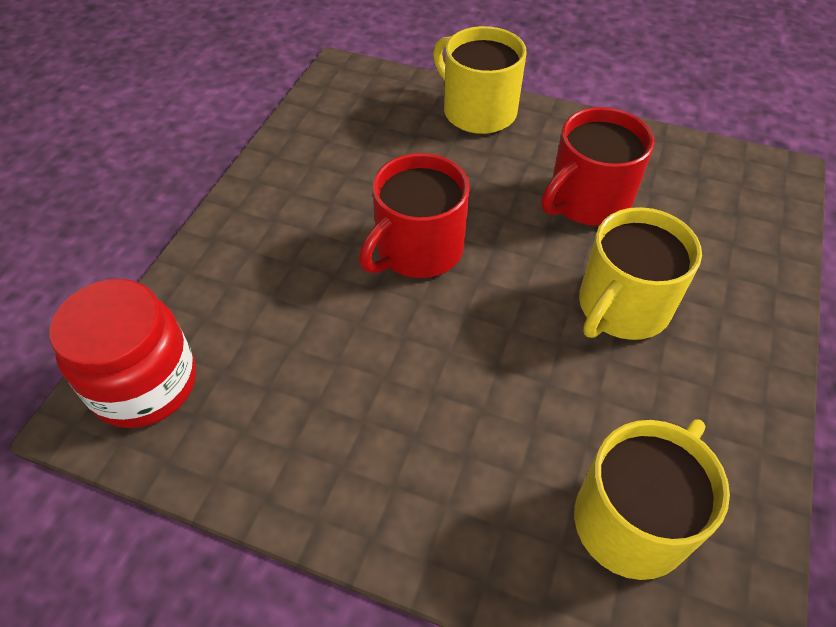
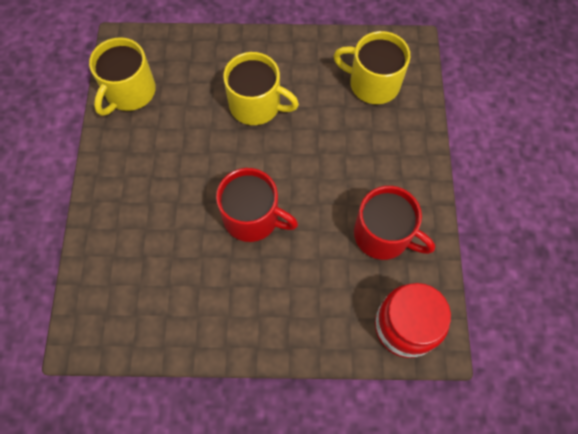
camera: 110 degrees left, 15 degrees up
yellow mug [433,26,527,134] -> yellow mug moved to [89,37,156,116]
red mug [541,107,654,226] -> red mug moved to [354,186,435,260]

